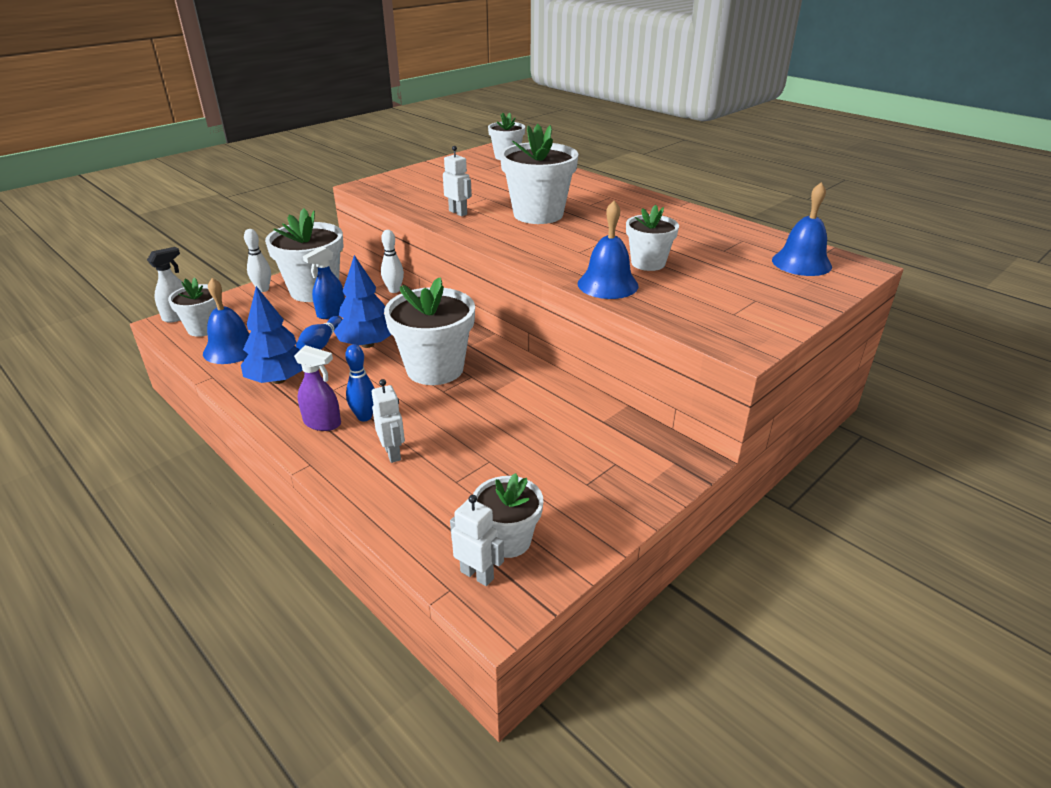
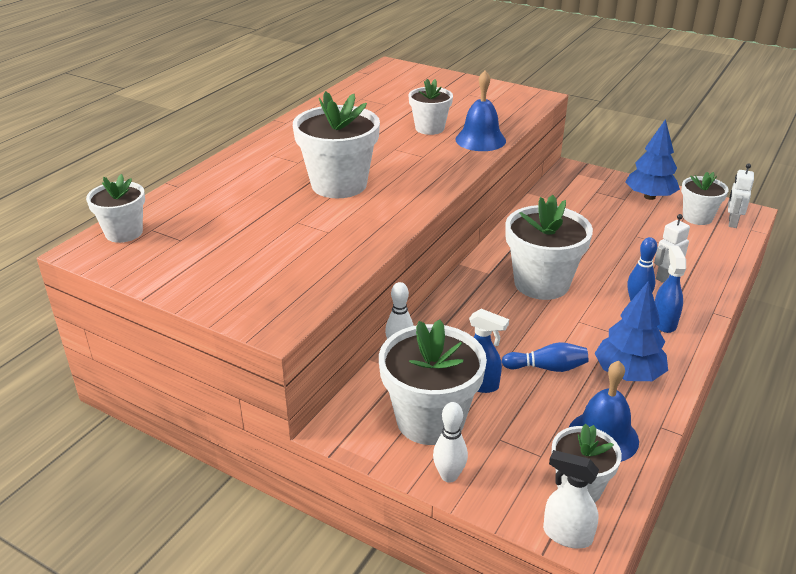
camera: 105 degrees left, 0 degrees up
purple spray bottle [294,345,341,431] -> blue spray bottle [655,246,686,333]
blue tree [334,255,392,348] -> blue tree moved to [625,119,680,200]
white robot [443,146,472,216] -> none
blue bell [772,182,832,276] -> none

